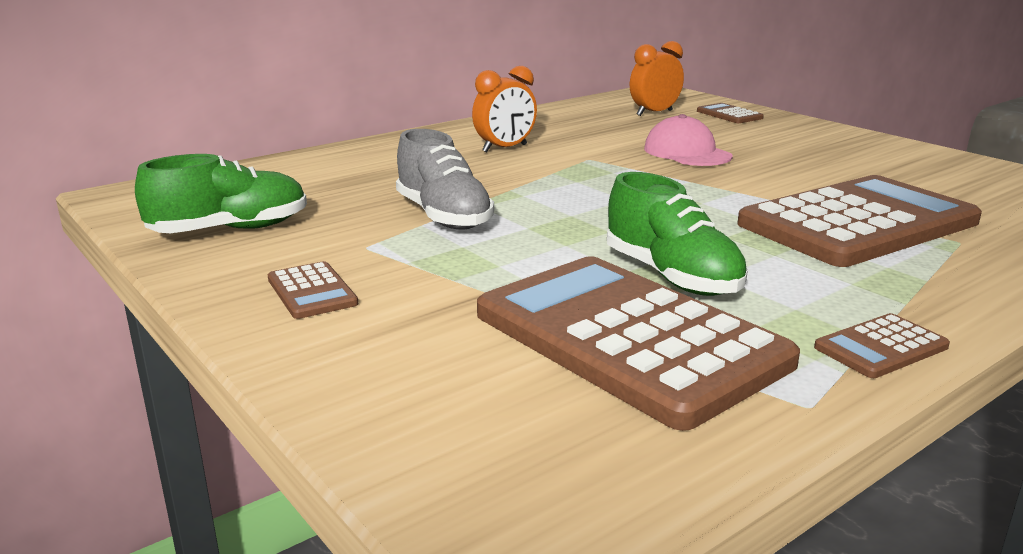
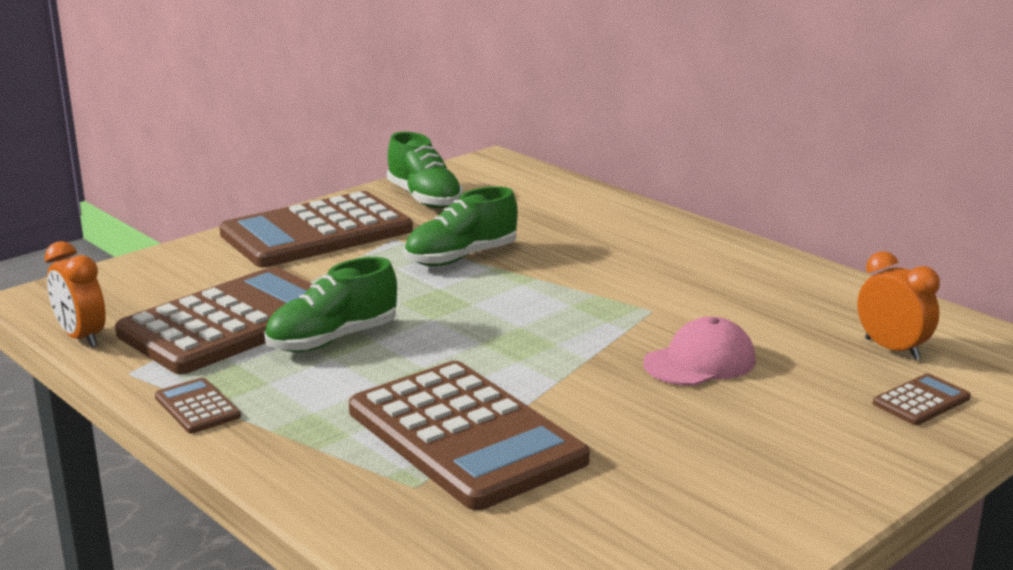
camera: 85 degrees right, 0 degrees up
brown calculator [268,261,358,319] -> brown calculator [219,191,413,267], size x2.47
grey shoe [396,129,494,230] -> green shoe [404,186,518,266]
orange clock [472,66,537,152] -> orange clock moved to [45,241,106,348]

